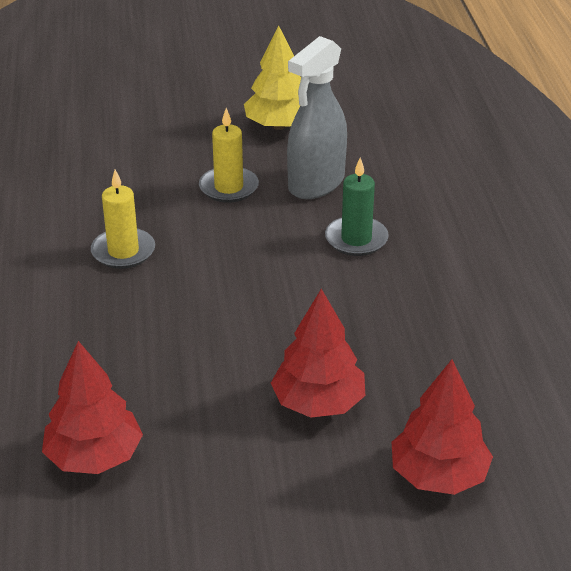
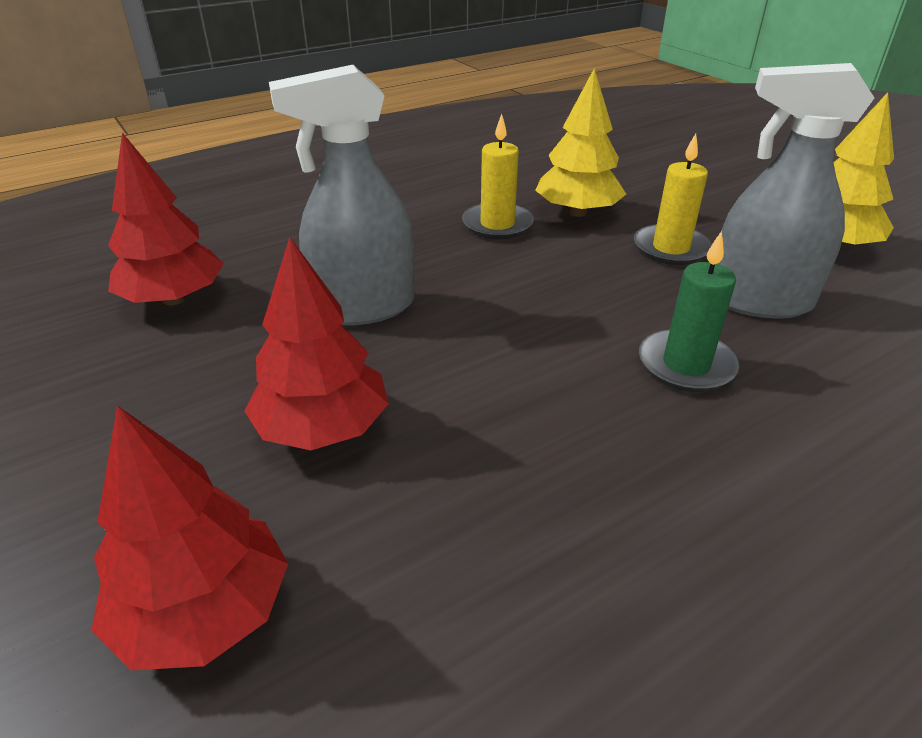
camera: 65 degrees right, 0 degrees up
none -> grey spray bottle [269,65,414,325]
none -> yellow tree [535,68,626,217]

